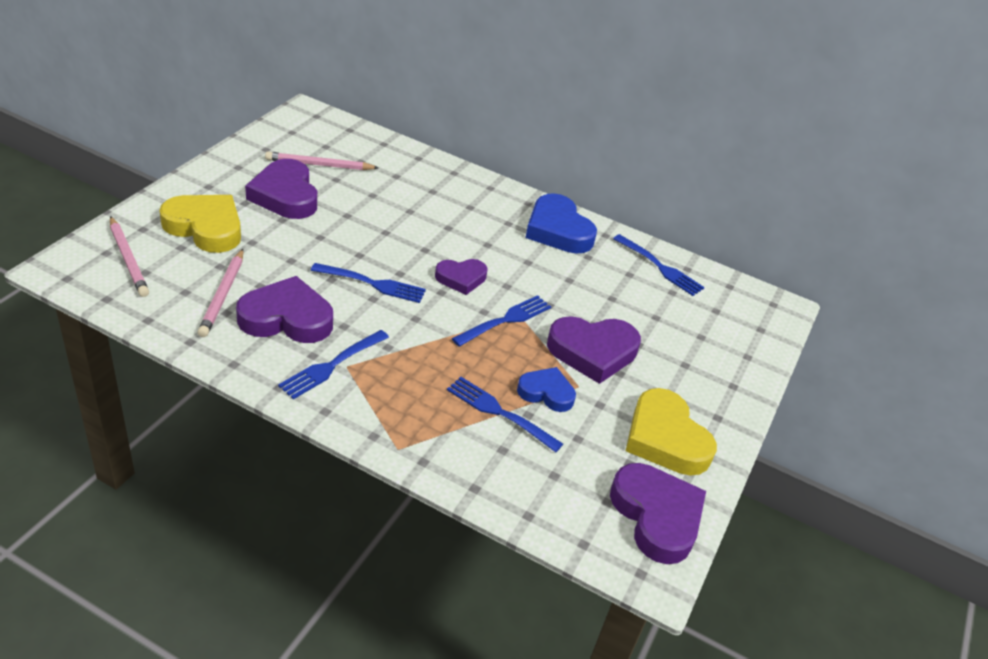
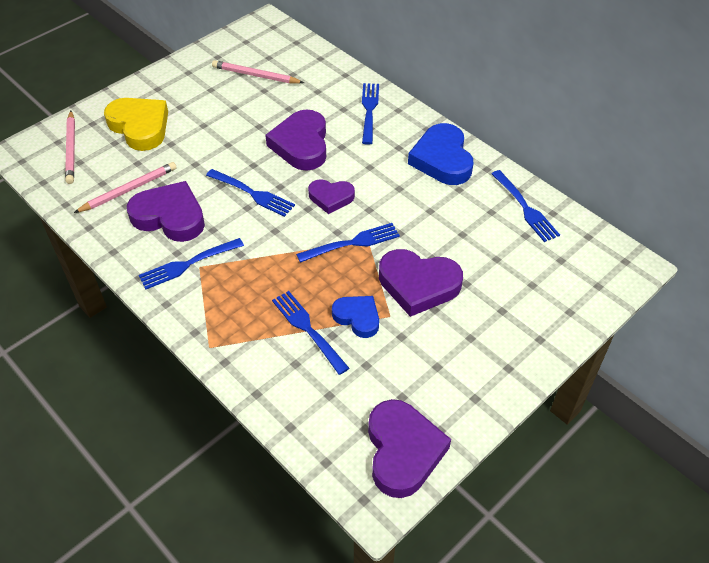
camera: 25 degrees right, 10 degrees up
pink pencil [197,249,244,337] -> pink pencil turned 150 degrees counterclockwise [74,162,177,213]
purple heart [245,159,317,219] -> purple heart moved to [265,109,326,171]
yellow heart [626,388,717,476] -> none
none -> blue fork [362,83,379,145]

